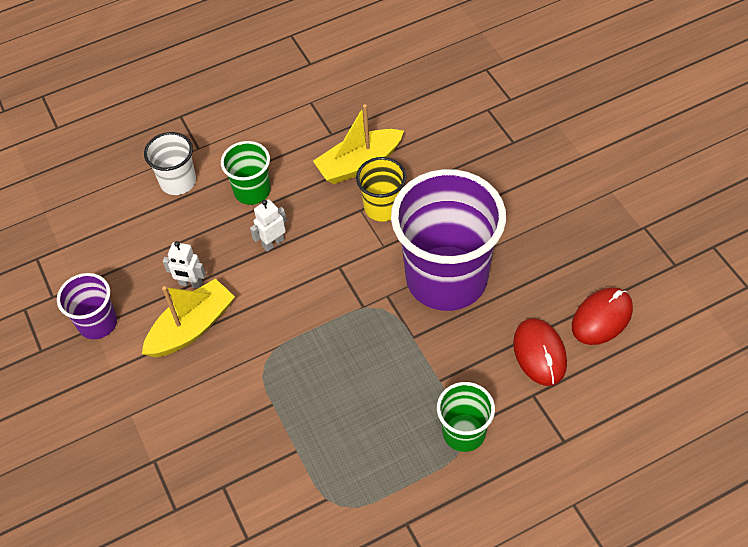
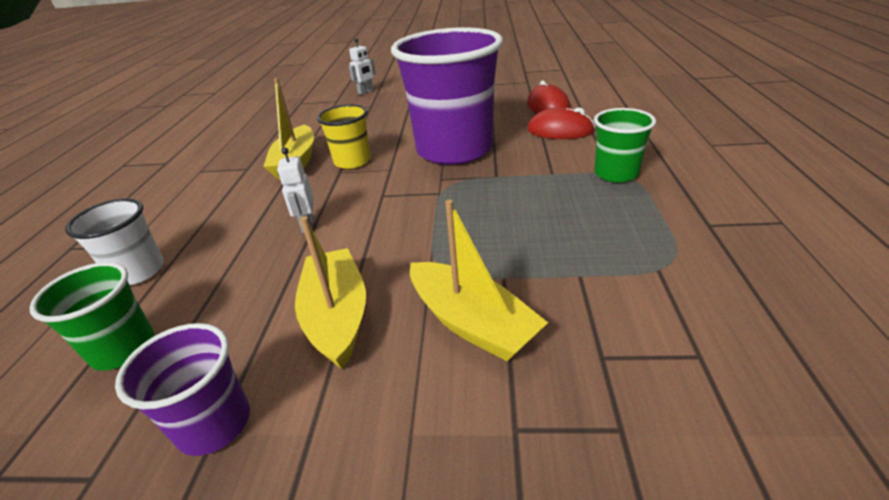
camera: 60 degrees left, 20 degrees down
white robot [163,241,206,288] -> white robot moved to [349,38,375,95]
green cup [221,141,271,205] -> green cup moved to [29,262,154,371]
none -> yellow boat [410,200,548,361]

